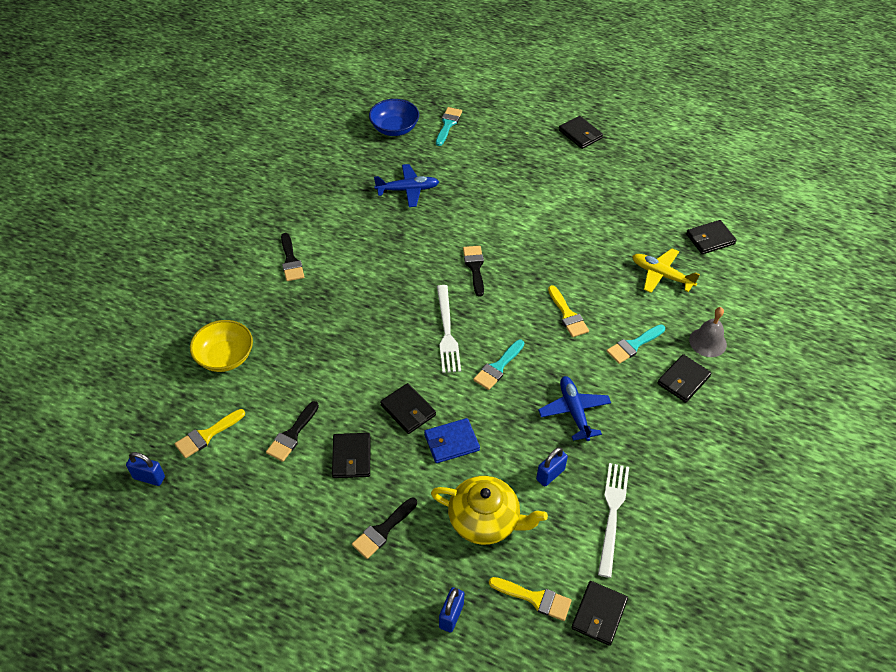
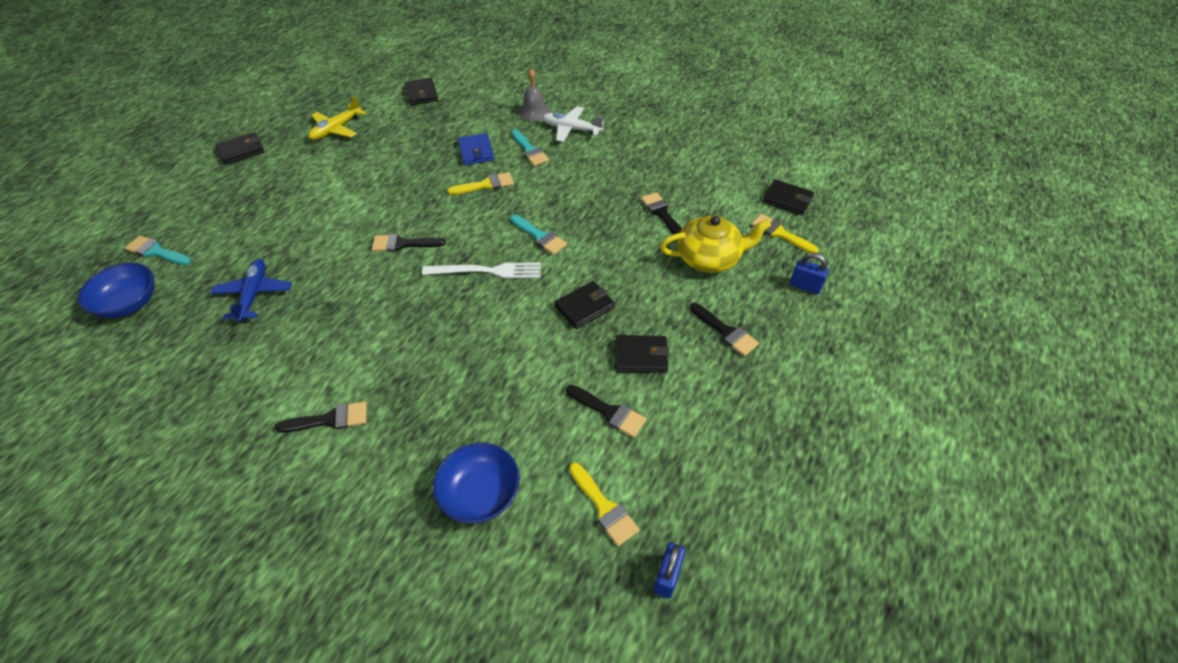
camera: 85 degrees left, 0 degrees up
yellow bowl [190,320,253,372] -> blue bowl [433,442,520,524]
blue wallet [424,418,480,463] -> blue wallet moved to [458,133,494,165]
yellow teapot [431,476,548,545] -> yellow teapot turned 60 degrees clockwise [660,215,771,273]
yellow brush [489,577,572,621] -> yellow brush turned 75 degrees counterclockwise [751,214,819,253]
blue padlock [536,447,568,487] -> black brush [641,192,682,234]
blue plane [538,376,611,441] -> none
white fork [598,463,629,578] -> none
yellow plane [632,248,700,293] -> yellow plane moved to [308,96,366,140]
black wallet [657,354,711,403] -> white plane [542,106,604,142]

